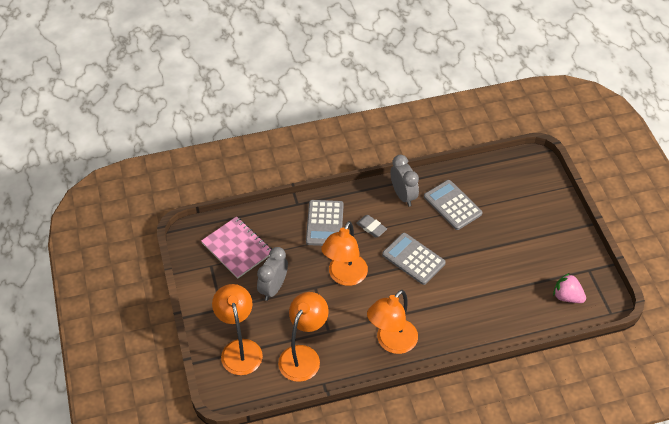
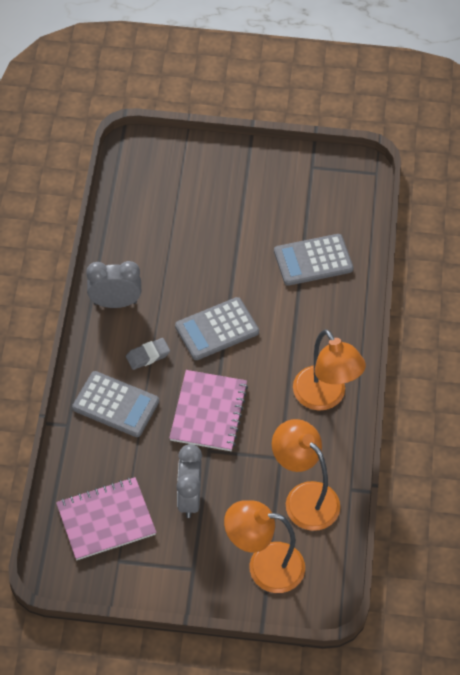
camera: 70 degrees left, 5 degrees up
grey clock [257,247,288,301] -> grey clock turned 45 degrees clockwise [177,444,202,518]
orange lamp [321,221,368,286] -> pink notebook [169,370,248,451]
grey calculator [424,180,483,230] -> grey calculator moved to [274,234,353,286]
pink strawberry [553,273,586,303] -> none

